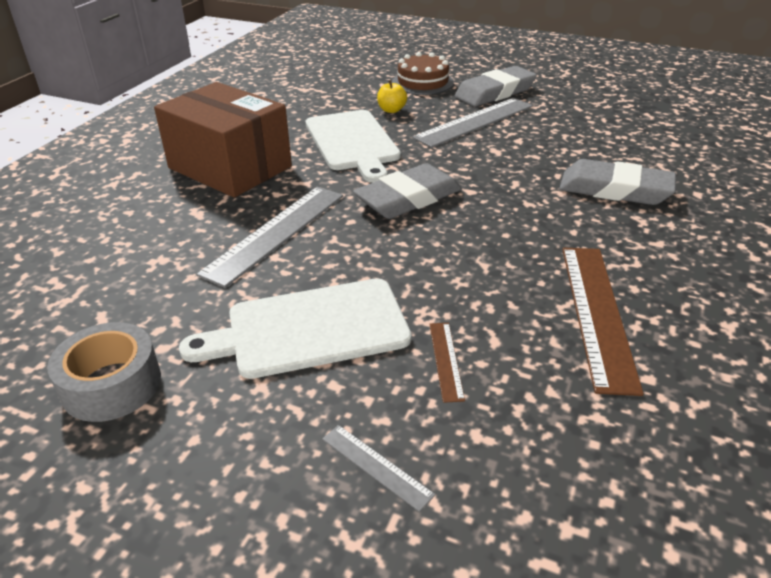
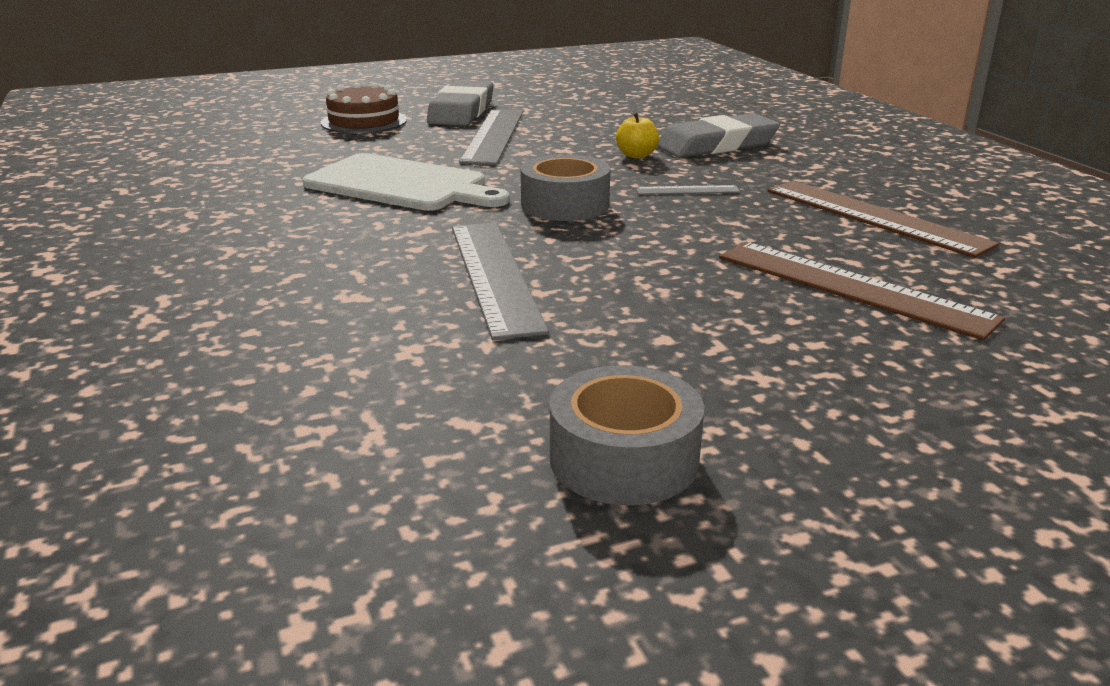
camera: 45 degrees left, 10 degrees down
brown box [154,82,292,198] -> none
white cutting board [179,278,411,379] -> none
grey ruler [322,425,435,512] -> grey ruler moved to [636,185,740,195]
grey eraser [353,163,462,219] -> grey tape [520,155,610,221]
yellow apple [377,80,407,113] -> yellow apple moved to [616,112,659,158]
brown ruler [429,323,465,403] -> brown ruler [719,242,1005,340], size x2.15

